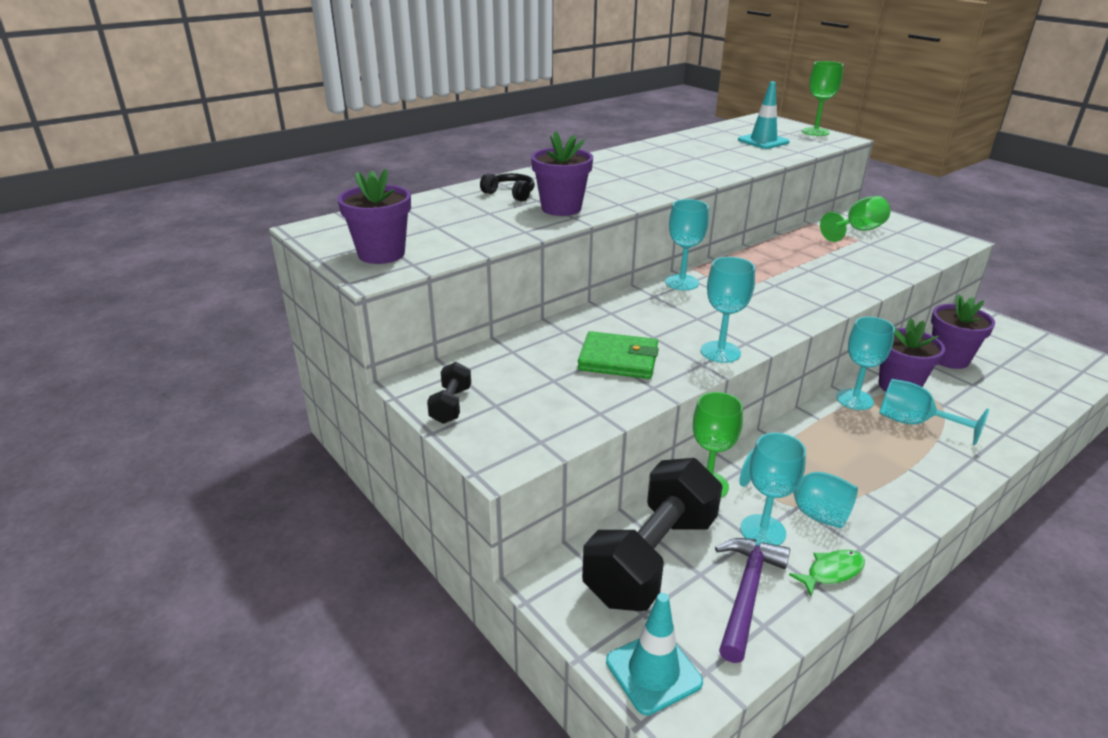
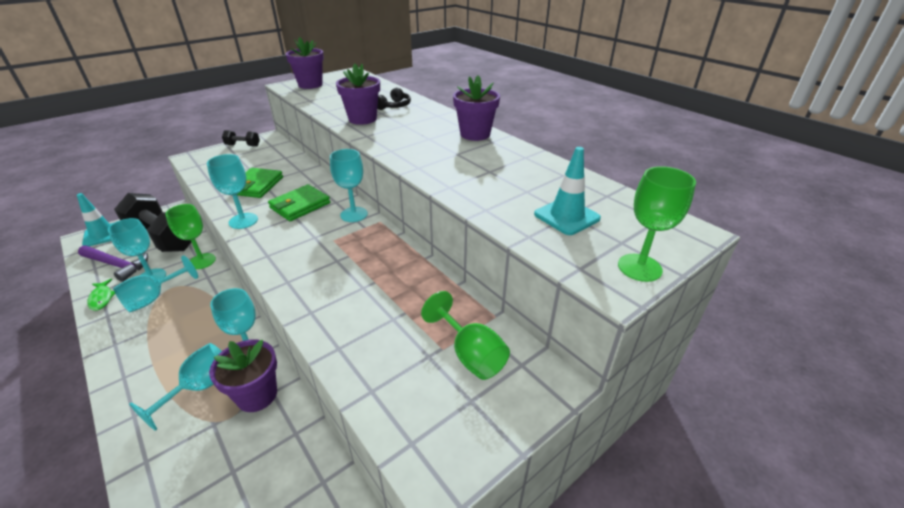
camera: 90 degrees right, 5 degrees up
purple flower pot [931,294,995,369] -> purple flower pot moved to [453,75,500,141]
none -> green wallet [268,184,330,221]

